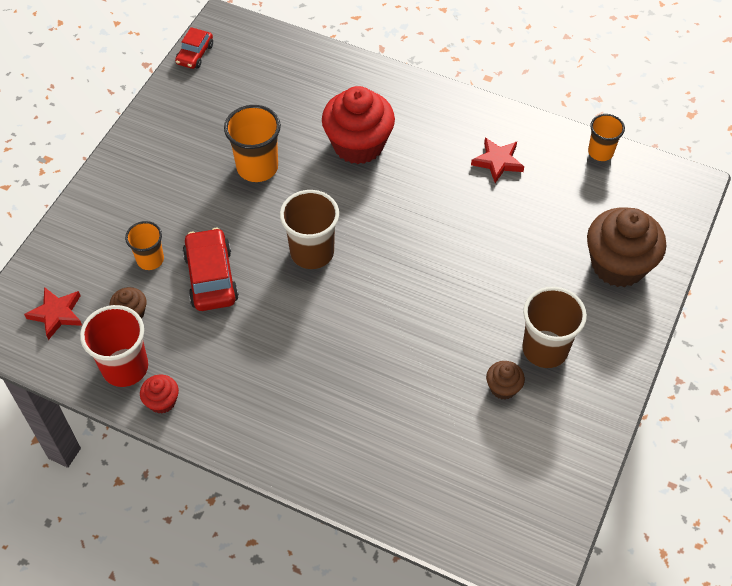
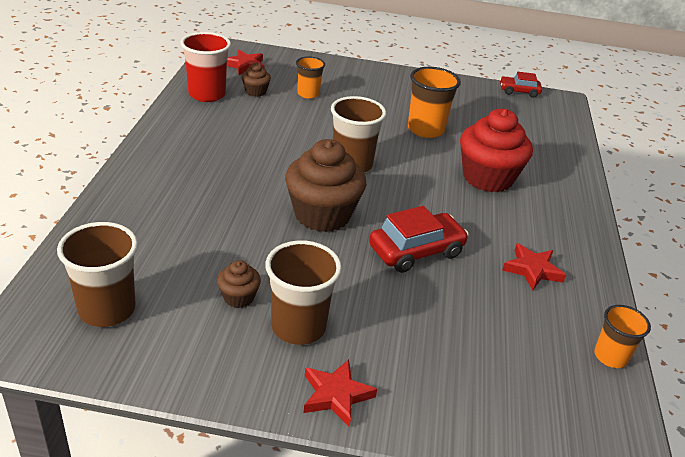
camera: 70 degrees right, 20 degrees down
red cupcake [140,374,179,414] -> none
red car [182,228,239,311] -> red car moved to [369,206,469,273]
brown cupcake [587,207,666,287] -> brown cupcake moved to [285,139,366,232]
none -> brown cup [57,222,138,327]
none -> red star [304,359,377,427]

